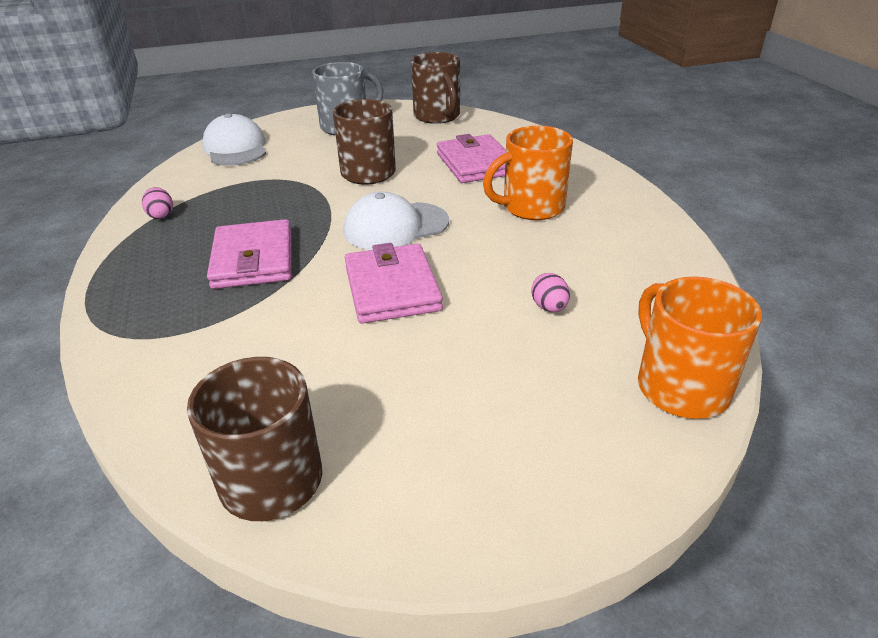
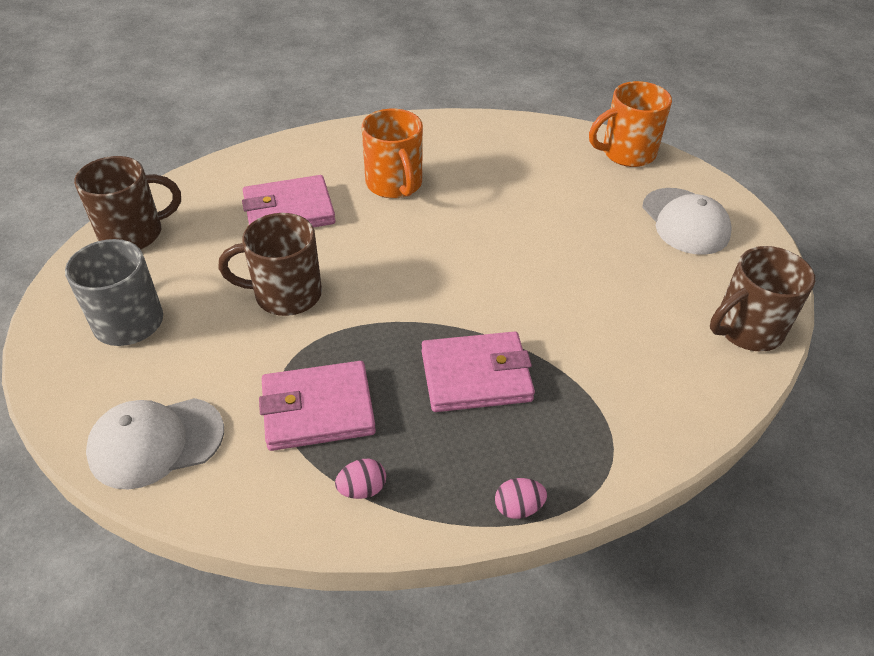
camera: 90 degrees left, 10 degrees up
white cap [344,192,449,250] -> white cap moved to [642,188,732,255]
pink wallet [345,243,443,324] -> pink wallet moved to [259,361,376,451]
pink egg [531,273,570,312] -> pink egg moved to [495,478,547,519]

